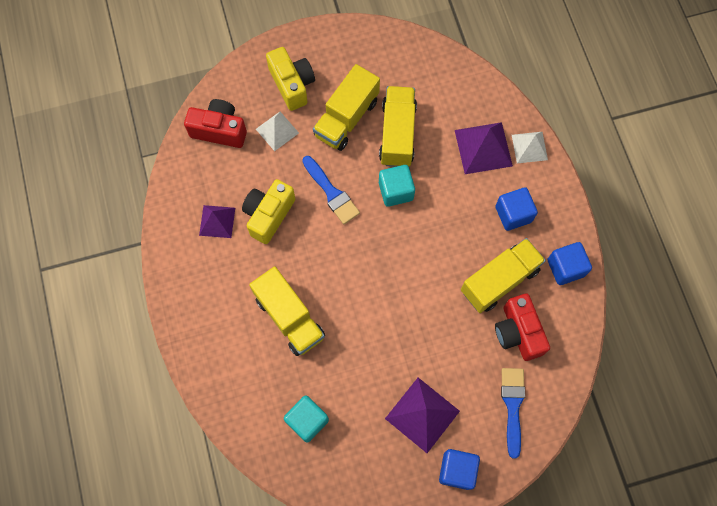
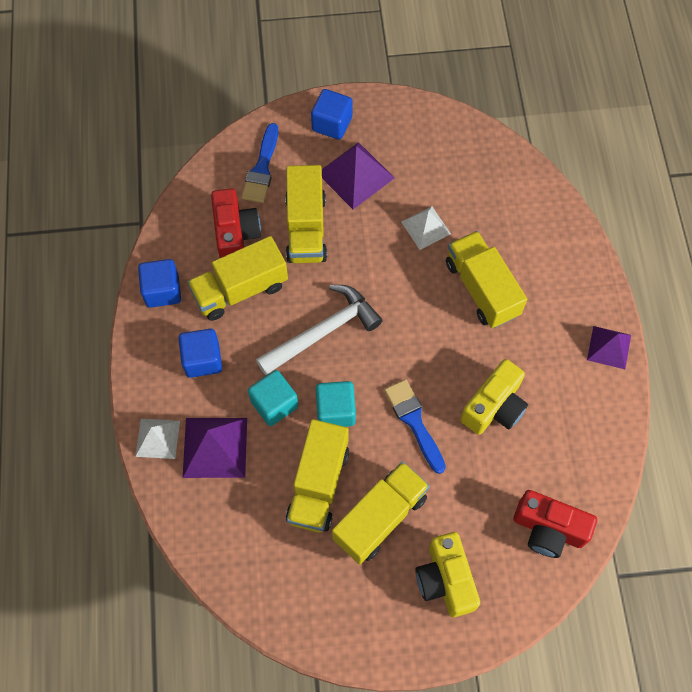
camera: 170 degrees left, 5 degrees down
purple pyramid [199,205,235,238] -> purple pyramid moved to [587,326,631,369]
white pyramid [256,112,299,151] -> white pyramid moved to [401,206,451,250]
turquoise cube [284,396,329,442] -> turquoise cube moved to [248,370,298,426]
none -> white hammer [256,285,383,375]
none -> yellow truck [285,165,327,263]

